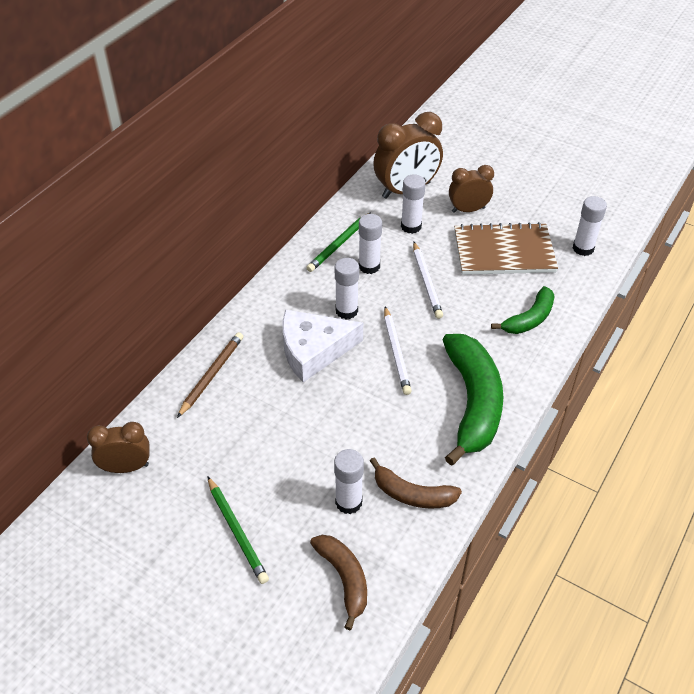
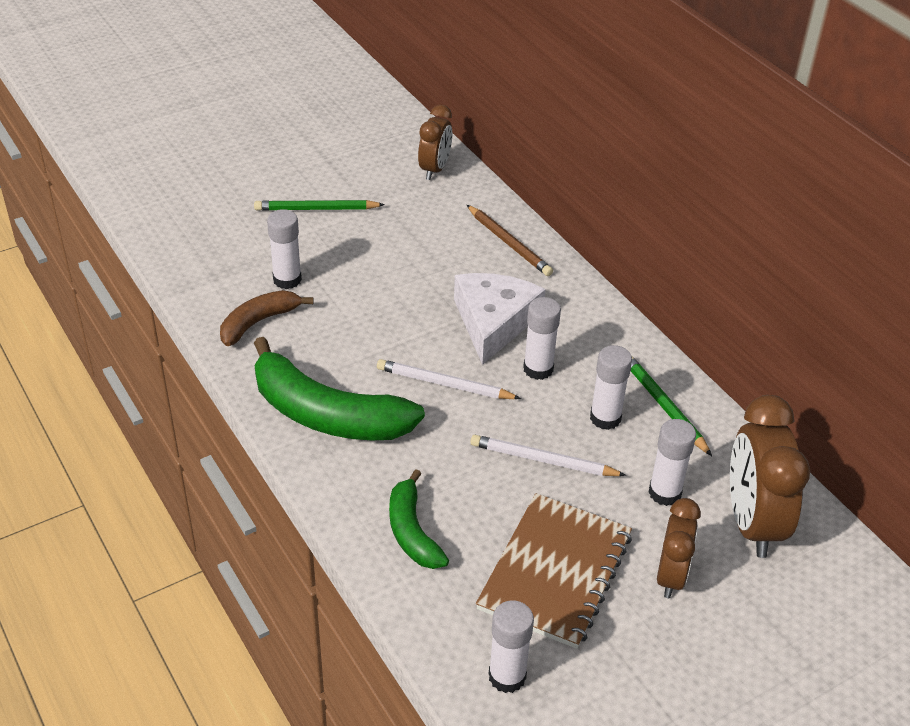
camera: 115 degrees right, 5 degrees down
brown banana [310,535,367,630] -> none

